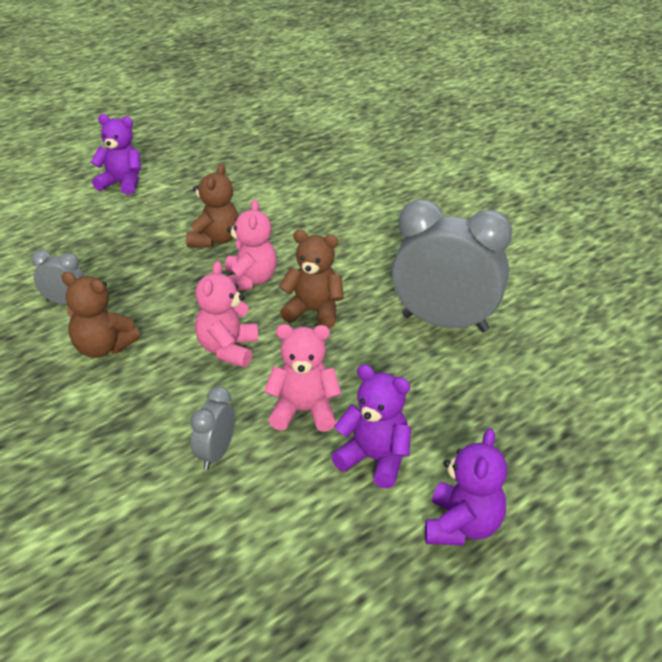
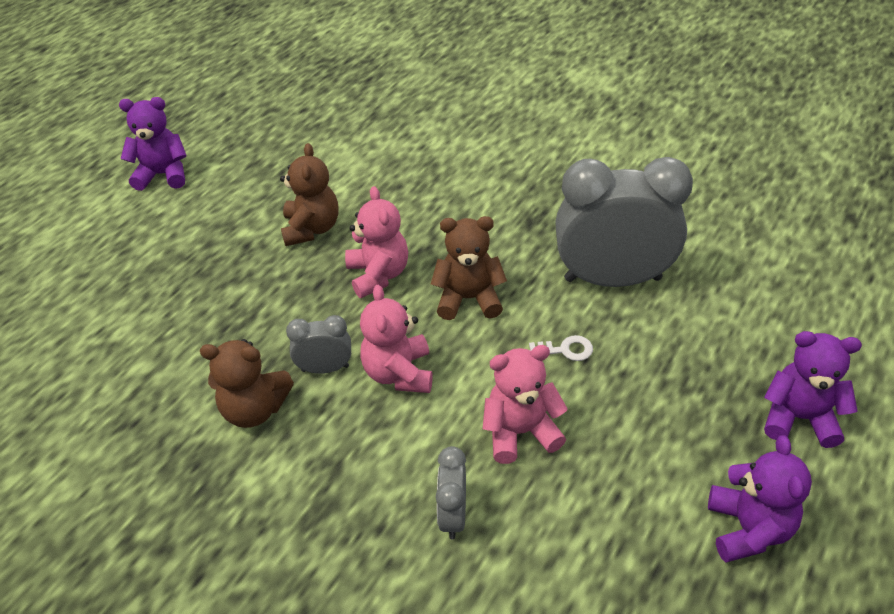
camera: 15 degrees left, 10 degrees up
grey clock [32,250,84,304] -> grey clock moved to [286,315,351,374]
purple teddy bear [331,364,411,489] -> purple teddy bear moved to [764,331,862,448]
none -> white key [529,335,593,361]

